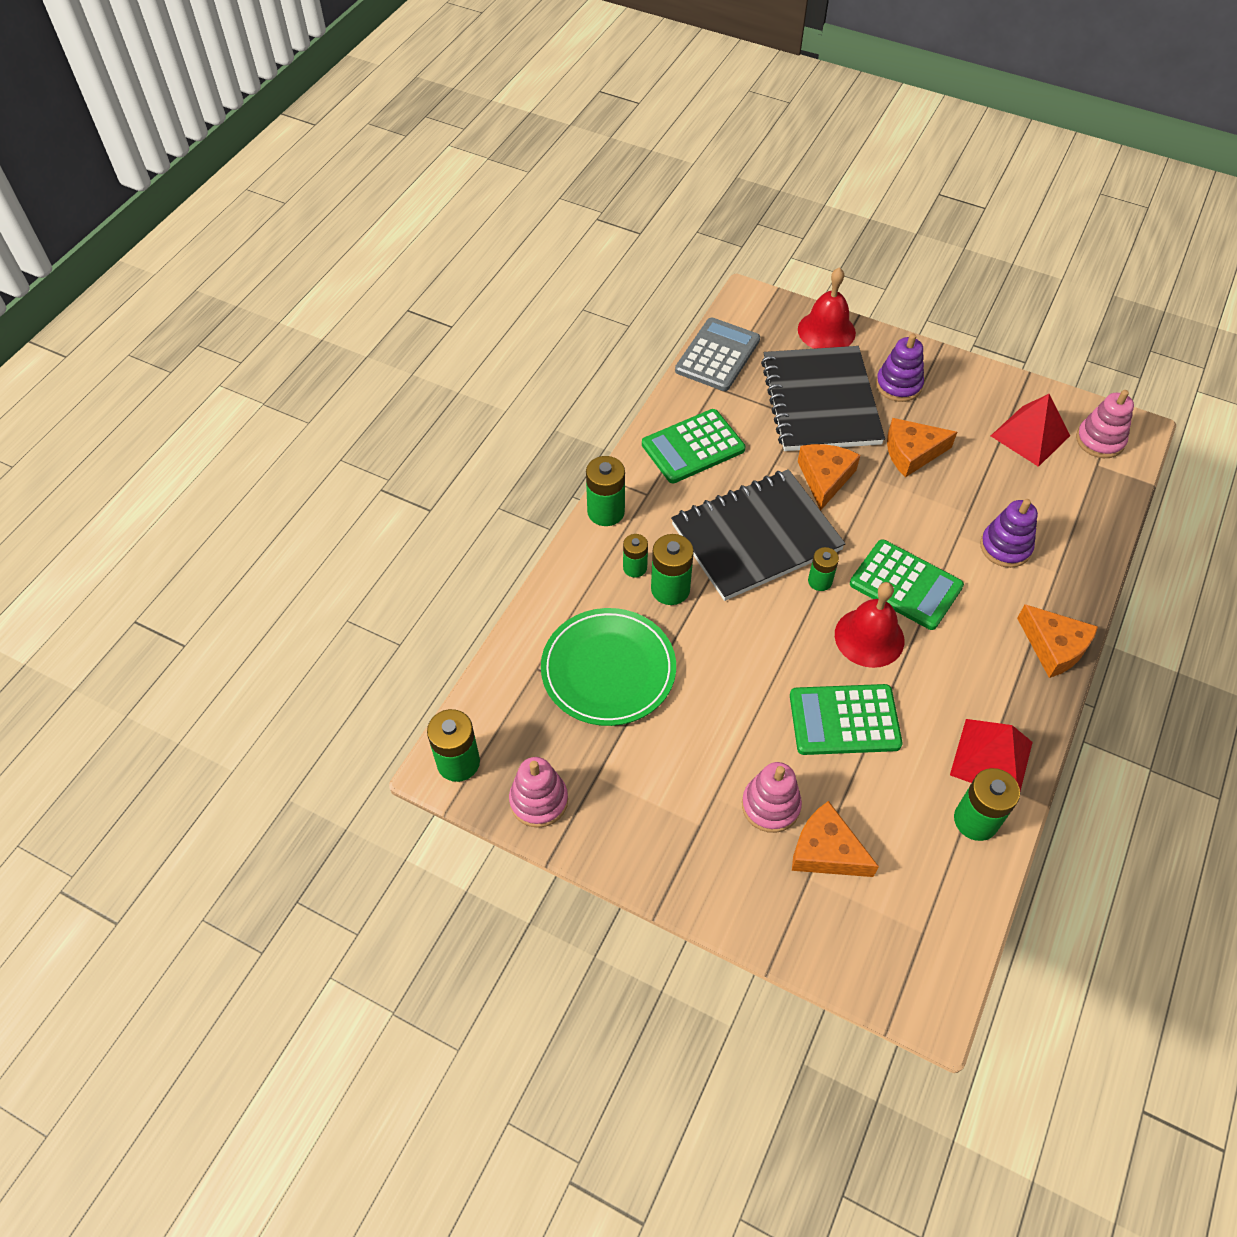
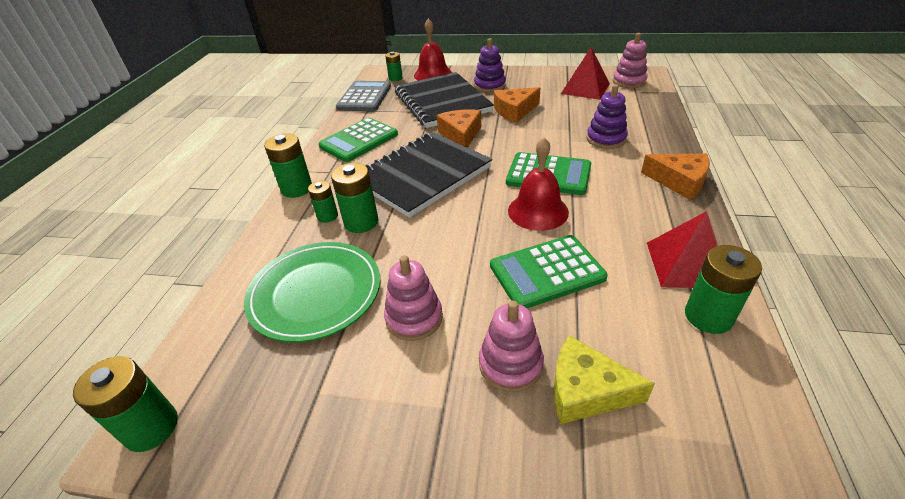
camera: 15 degrees left, 15 degrees down
pink stacking toy [509,757,568,828] -> pink stacking toy moved to [384,255,443,341]
orange cheese [792,801,879,877] -> yellow cheese [553,335,655,424]
green battery [808,547,839,591] -> green battery moved to [385,52,403,81]

